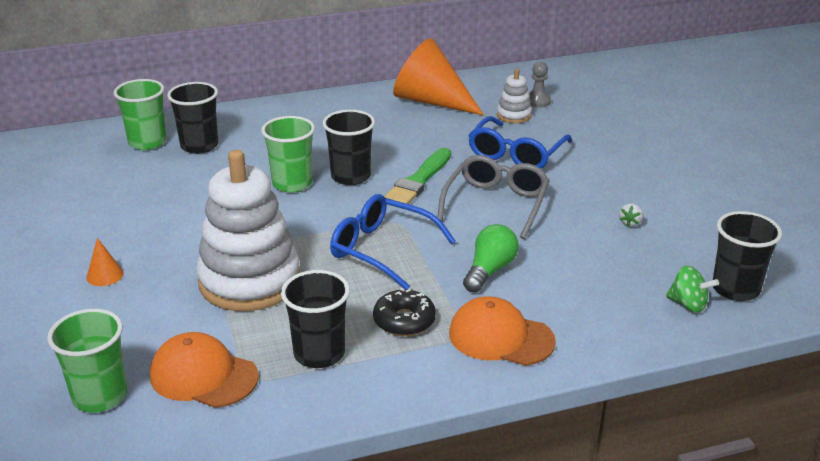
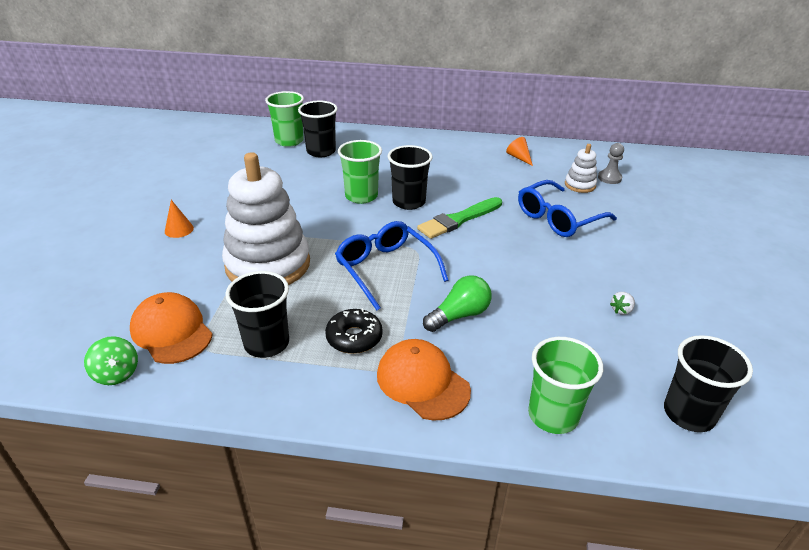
camera: 25 degrees right, 5 degrees up
green cup [47,309,127,413] -> green cup moved to [528,337,603,434]
orange cone [393,38,484,115] -> orange cone [506,137,533,166], size x0.40
grey glasses [437,155,550,239] -> none
green spinning top [666,266,719,313] -> green spinning top moved to [84,336,138,385]

